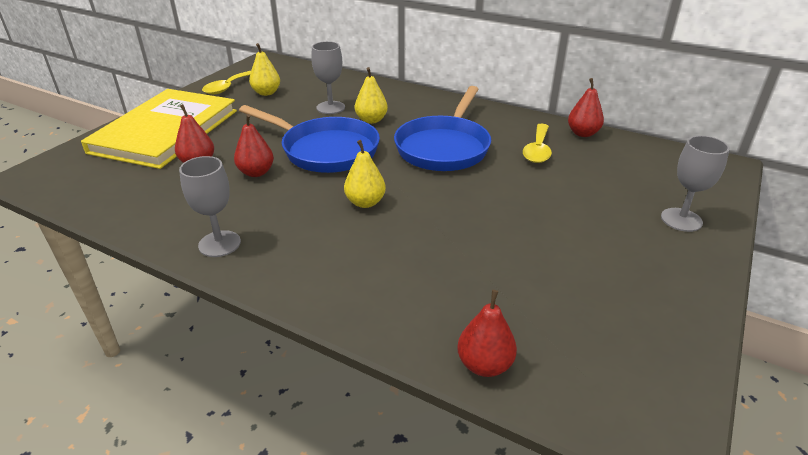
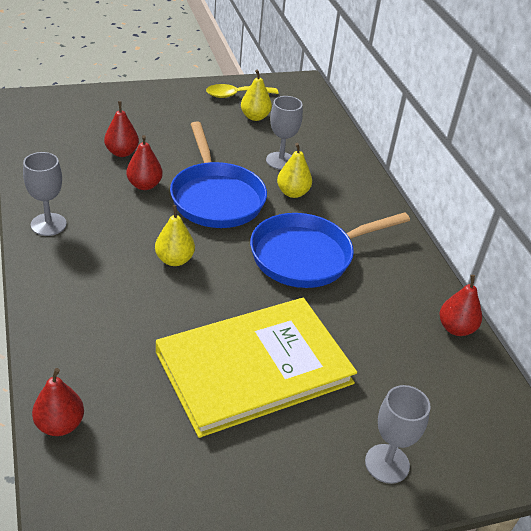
camera: 40 degrees right, 5 degrees up
yellow book [81,89,237,169] -> yellow book moved to [156,298,357,438]
yellow spoon [523,124,552,163] -> none

